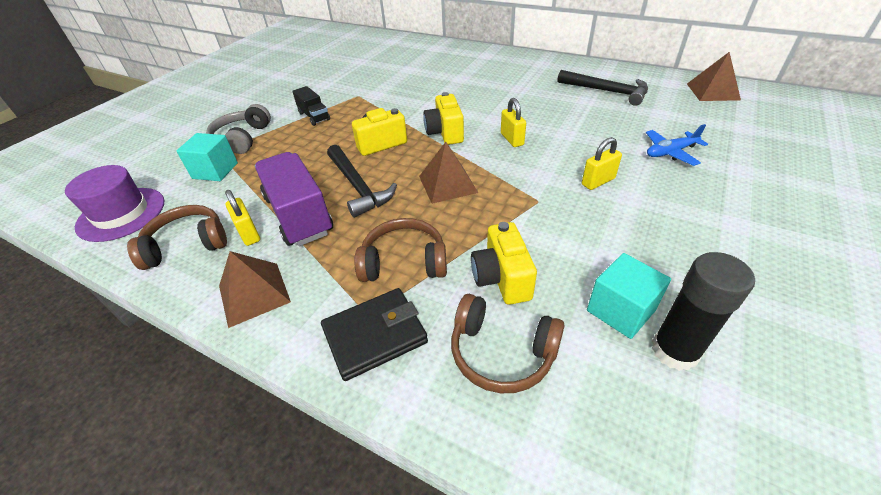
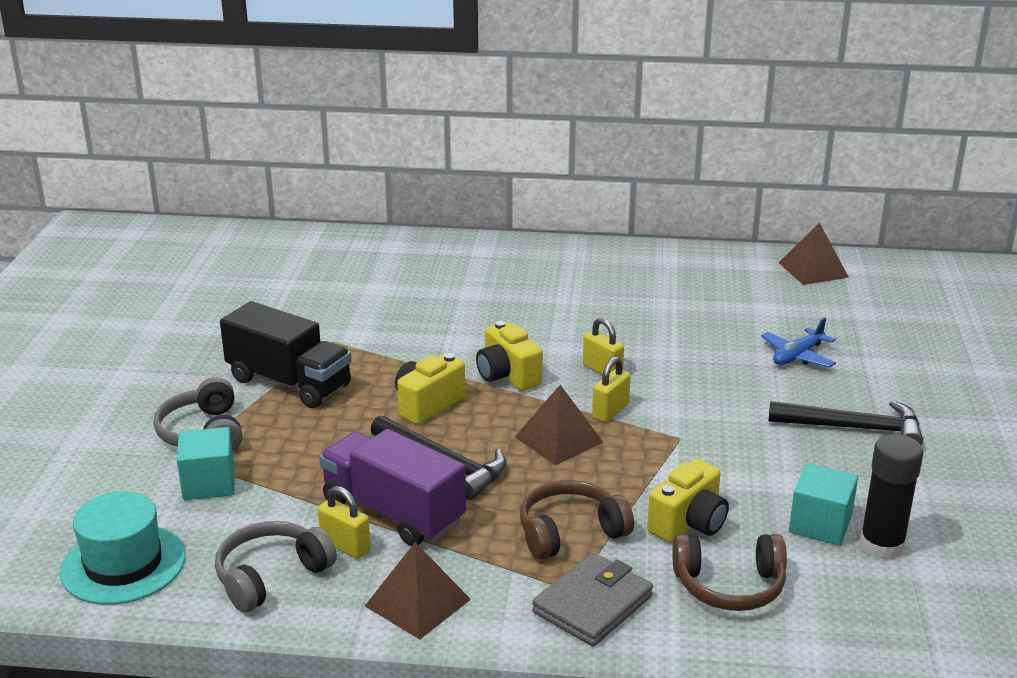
camera: 25 degrees left, 15 degrees down
purple hat [65,165,164,242] -> turquoise hat [60,491,185,605]
brown headphones [127,205,227,270] -> grey headphones [215,521,337,613]
black truck [292,86,330,126] -> black truck [220,301,352,408], size x1.86
black wallet [321,288,428,381] -> grey wallet [532,553,653,646]
yellow camera [471,222,537,305] -> yellow camera turned 105 degrees counterclockwise [647,459,729,543]
black hammer [557,70,648,106] -> black hammer moved to [769,400,923,446]
yellow padlock [582,137,622,190] -> yellow padlock moved to [592,356,631,422]

